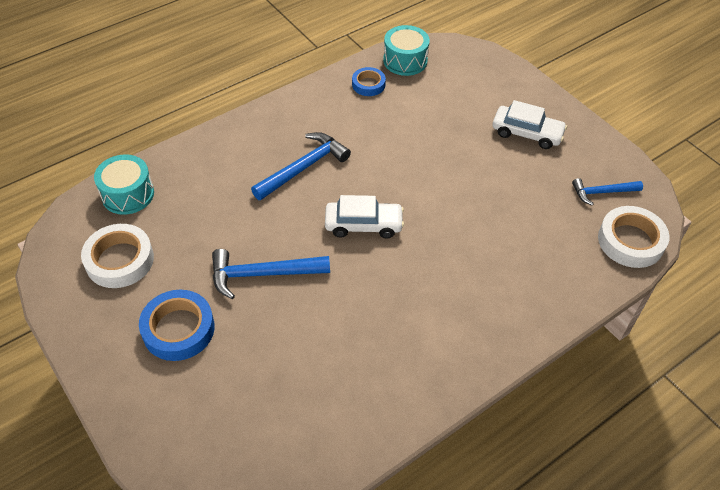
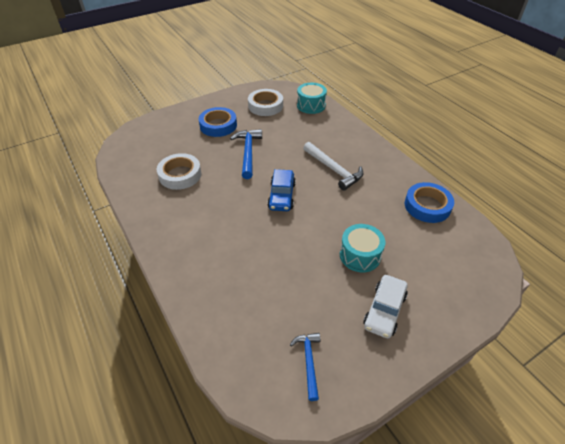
camera: 95 degrees right, 5 degrees down
blue hammer [251,132,351,200] -> white hammer [303,142,363,191]
white car [325,195,404,238] -> blue car [267,169,296,211]
blue tape [352,67,386,96] -> blue tape [405,182,454,223], size x1.66
turquoise drum [383,25,430,76] -> turquoise drum moved to [340,224,385,272]
white tape [598,206,670,268] -> white tape moved to [157,153,201,190]

